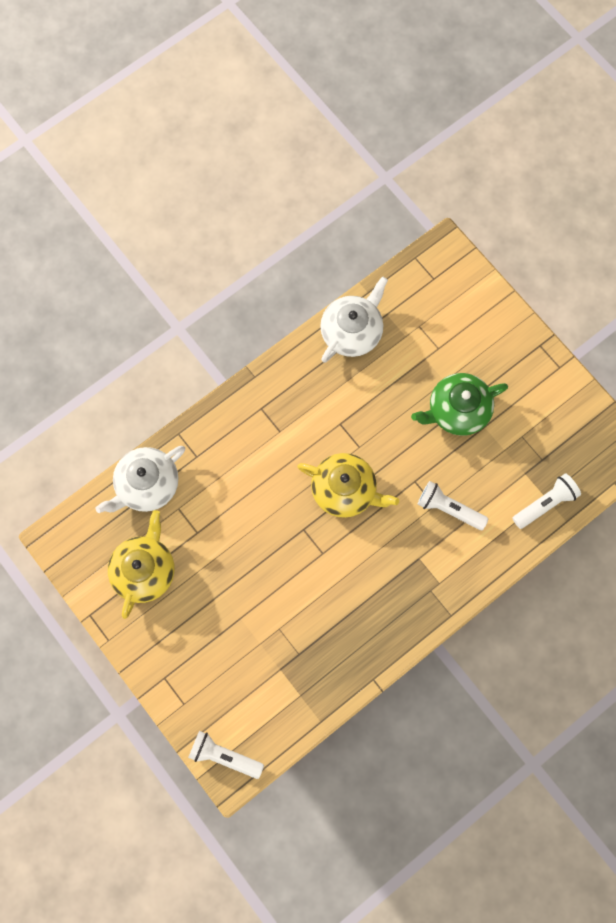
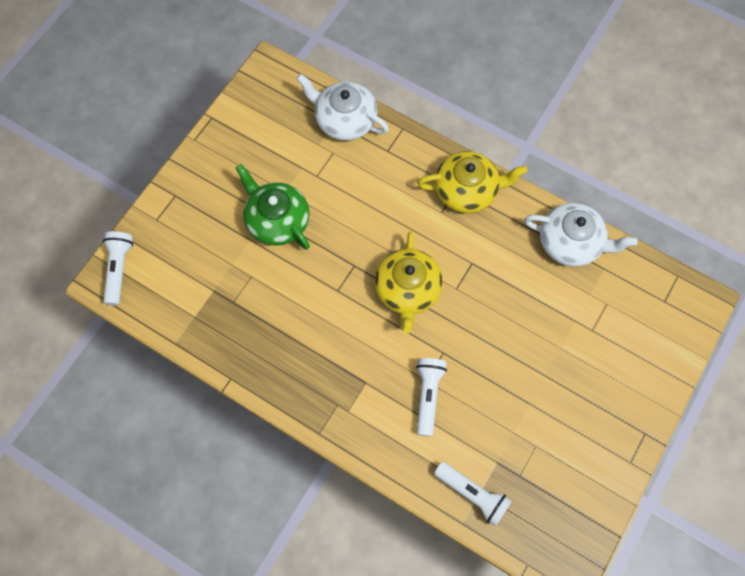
camera: 70 degrees right, 5 degrees down
yellow teapot [108,510,175,619] -> yellow teapot moved to [417,151,528,213]
green teapot [411,373,508,436] -> green teapot moved to [236,164,310,250]

